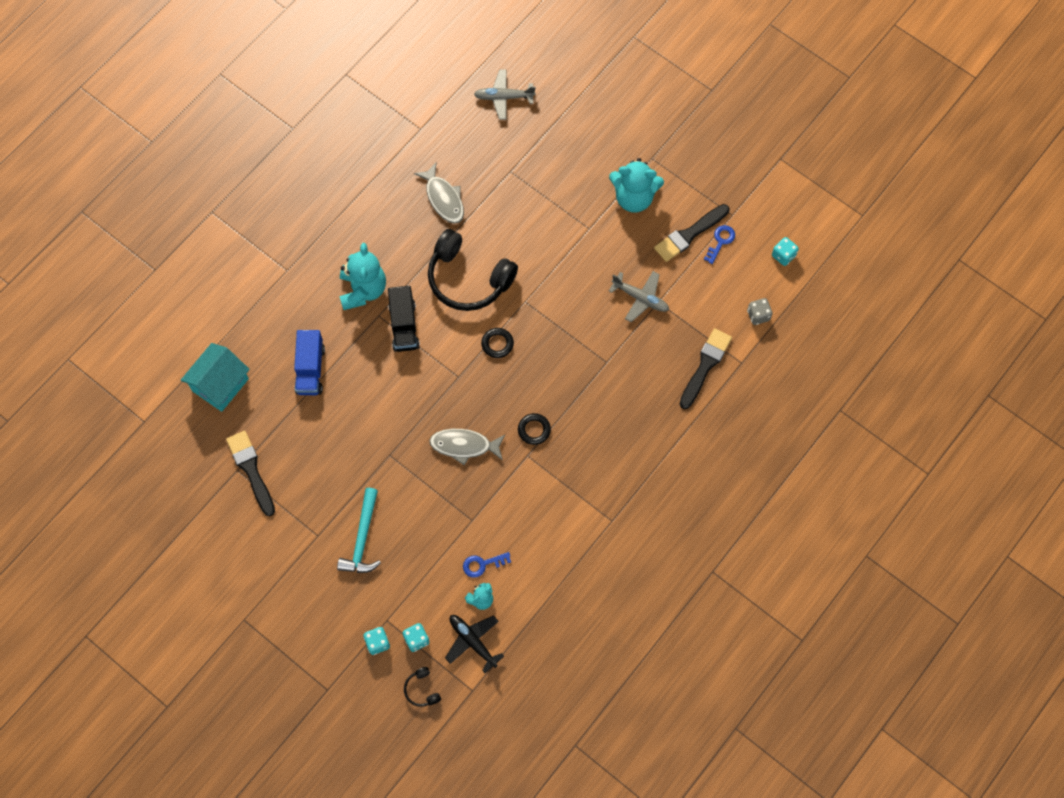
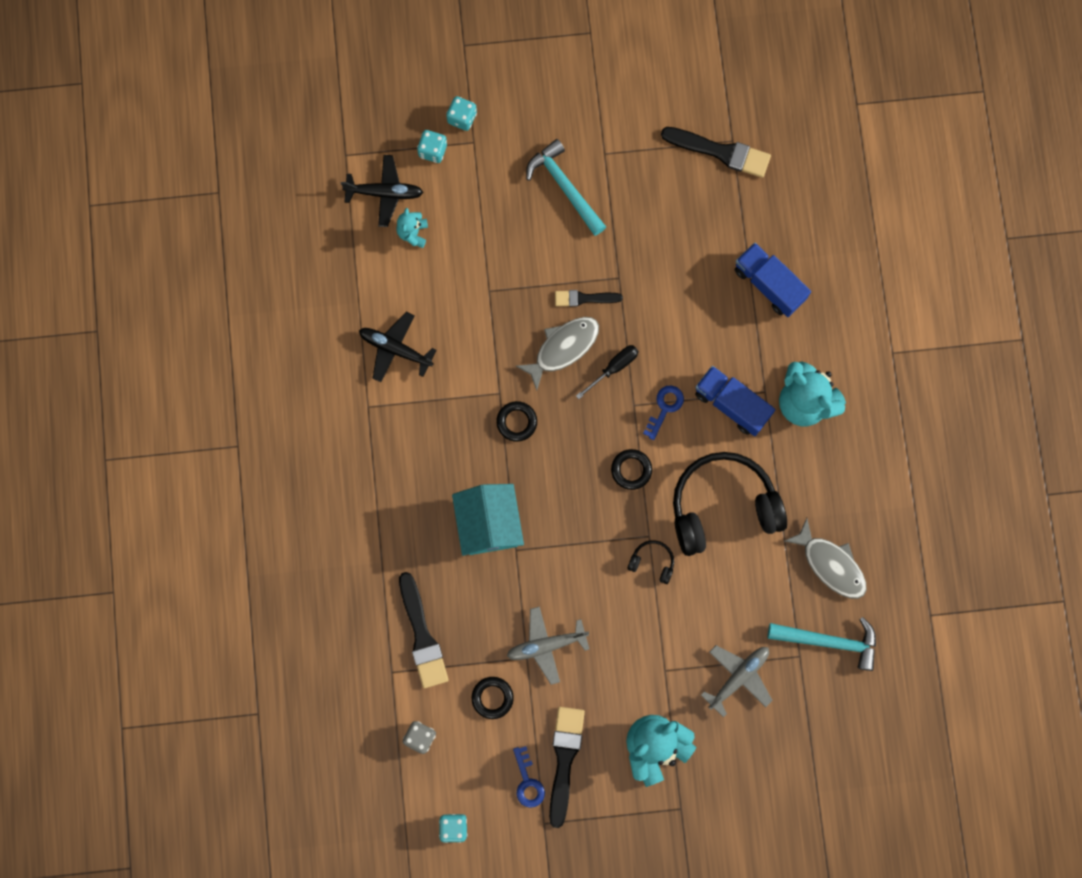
camera: 135 degrees right, 10 degrees up
turquoise house [181,343,250,412] -> turquoise house moved to [452,484,524,556]
black truck [388,286,420,352] -> blue truck [695,366,775,436]
black headphones [404,667,441,707] -> black headphones moved to [627,540,674,584]
grey fish [414,163,464,224] -> grey fish turned 150 degrees counterclockwise [784,518,866,599]
blue key [463,552,511,578] -> blue key moved to [643,386,684,440]
grey plane [474,69,536,120] -> grey plane moved to [701,645,773,717]
none -> black plane [359,312,437,382]
none -> black ring [472,677,514,719]
none -> black brush [555,290,623,307]
none -> black screwdriver [576,345,638,399]
none -> turquoise hammer [768,617,876,671]

